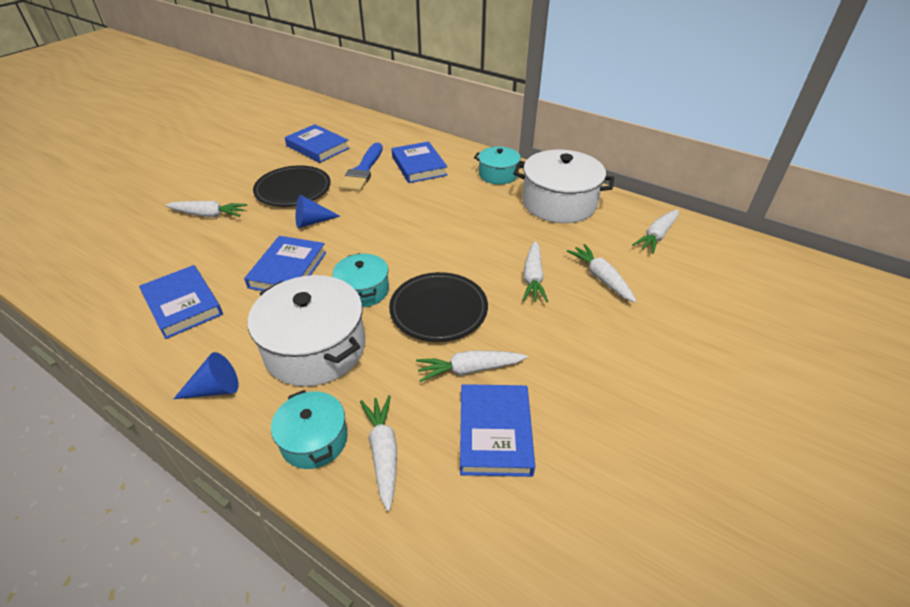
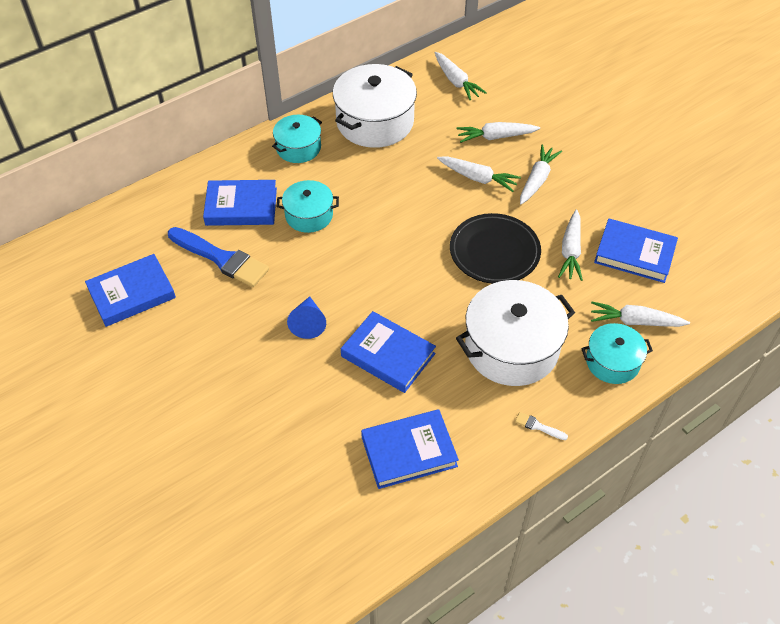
camera: 70 degrees left, 10 degrees up
white carrot [165,201,247,217] -> white carrot moved to [520,144,562,204]
blue cone [174,352,239,399] -> white brush [515,412,568,440]
black plate [253,165,331,207] -> none
turquoise pot [332,253,389,307] -> turquoise pot moved to [277,180,339,233]

